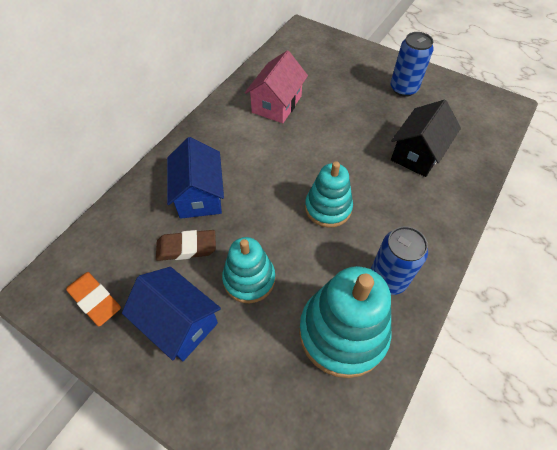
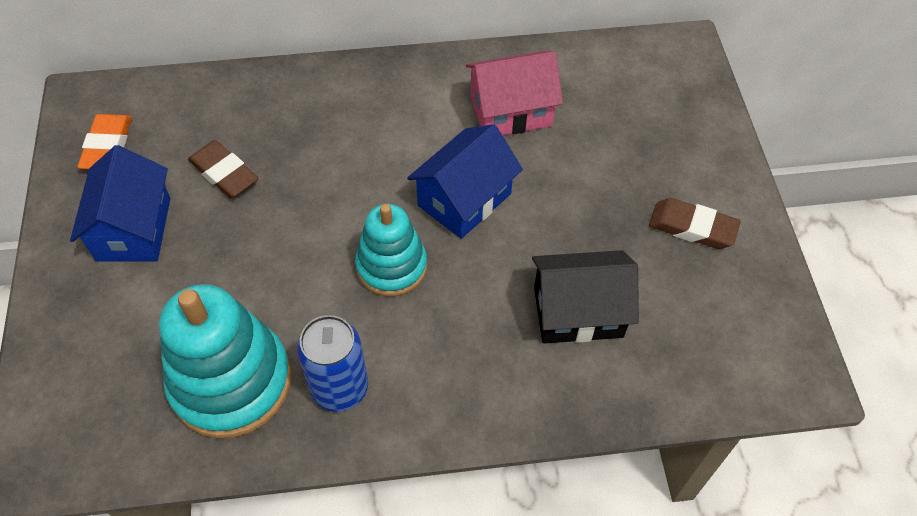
camera: 50 degrees right, 0 degrees up
blue house [167,137,224,219] -> blue house moved to [407,124,523,239]
turquoise stacking toy [222,237,275,303] -> none
blue can [390,32,434,97] -> brown eraser [649,198,741,249]

